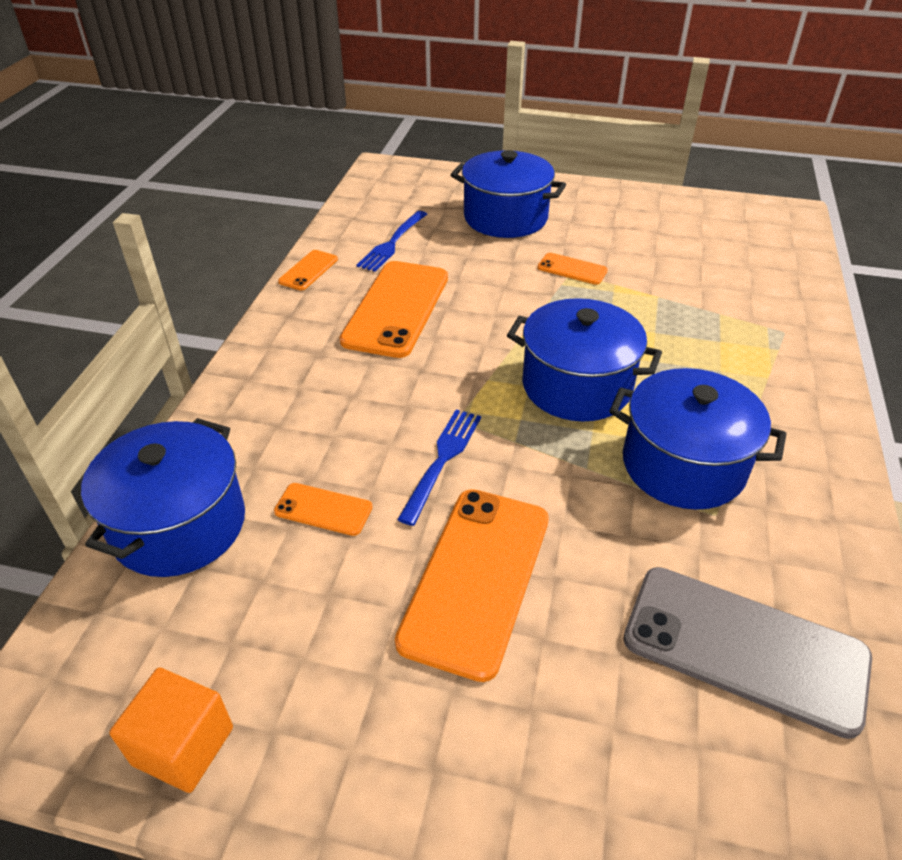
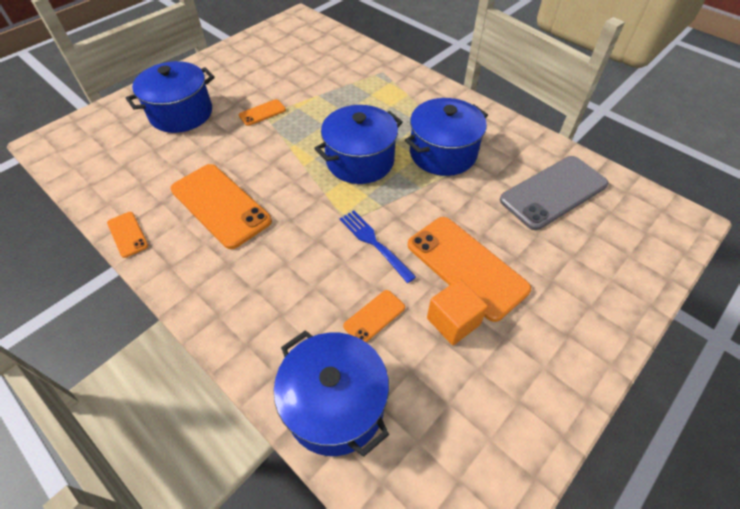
camera: 60 degrees left, 10 degrees up
orange cube [109,667,233,793] -> orange cube moved to [427,279,488,345]
blue fork [356,211,427,272] -> none

